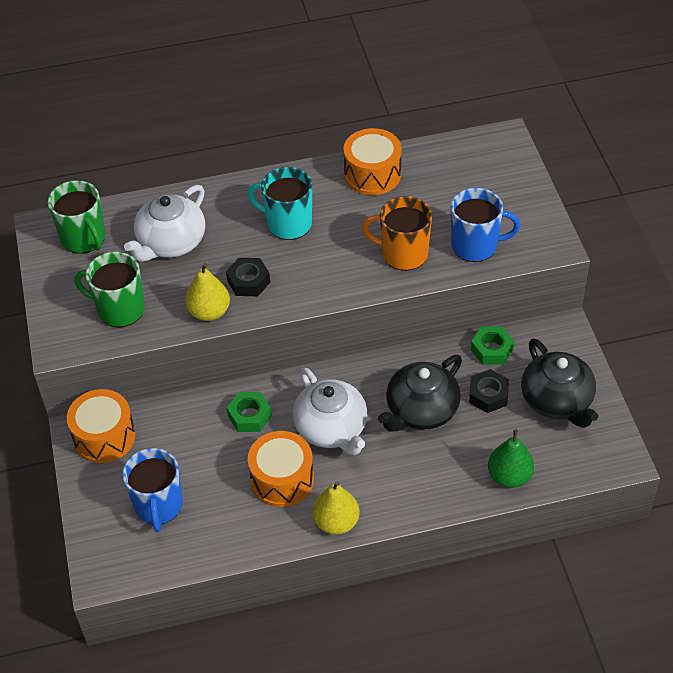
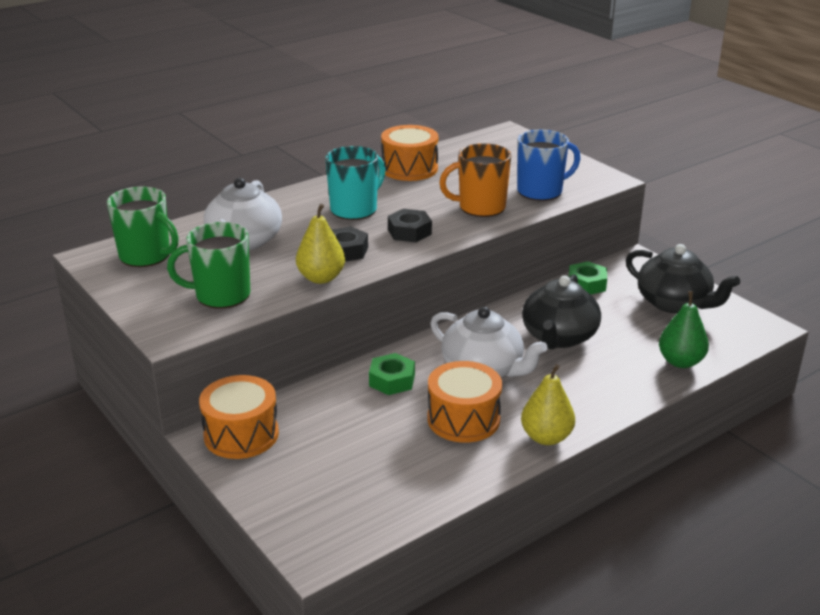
camera: 25 degrees left, 20 degrees down
blue mug [122,448,183,532] -> none
turquoise mug [248,167,312,240] -> turquoise mug turned 135 degrees clockwise [325,146,385,220]
black nut [469,369,509,413] -> black nut moved to [388,209,432,242]

